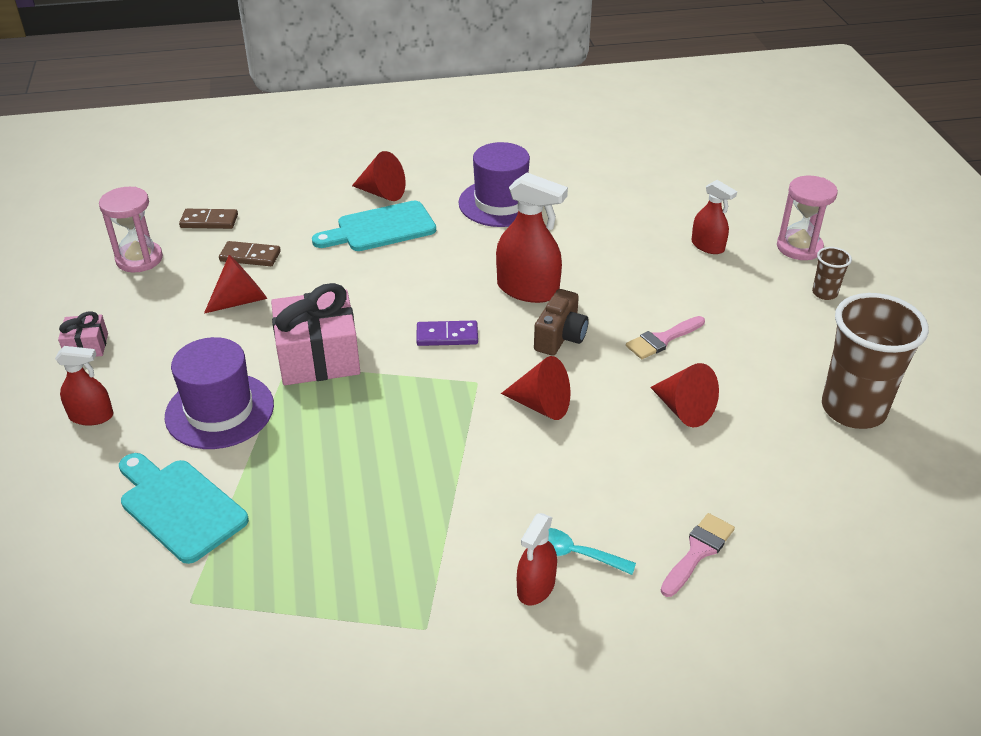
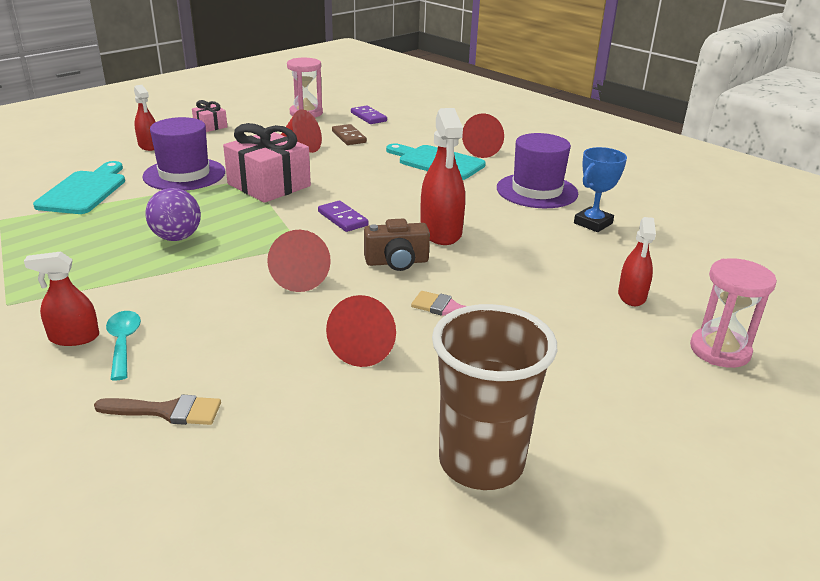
camera: 55 degrees right, 10 degrees down
brown domino [179,209,238,229] -> purple domino [351,105,387,124]
pink brush [661,513,735,597] -> brown brush [94,395,221,425]
brown cup [812,247,852,300] -> none
none -> purple ball [145,188,201,241]
none -> blue trophy [574,147,627,232]

